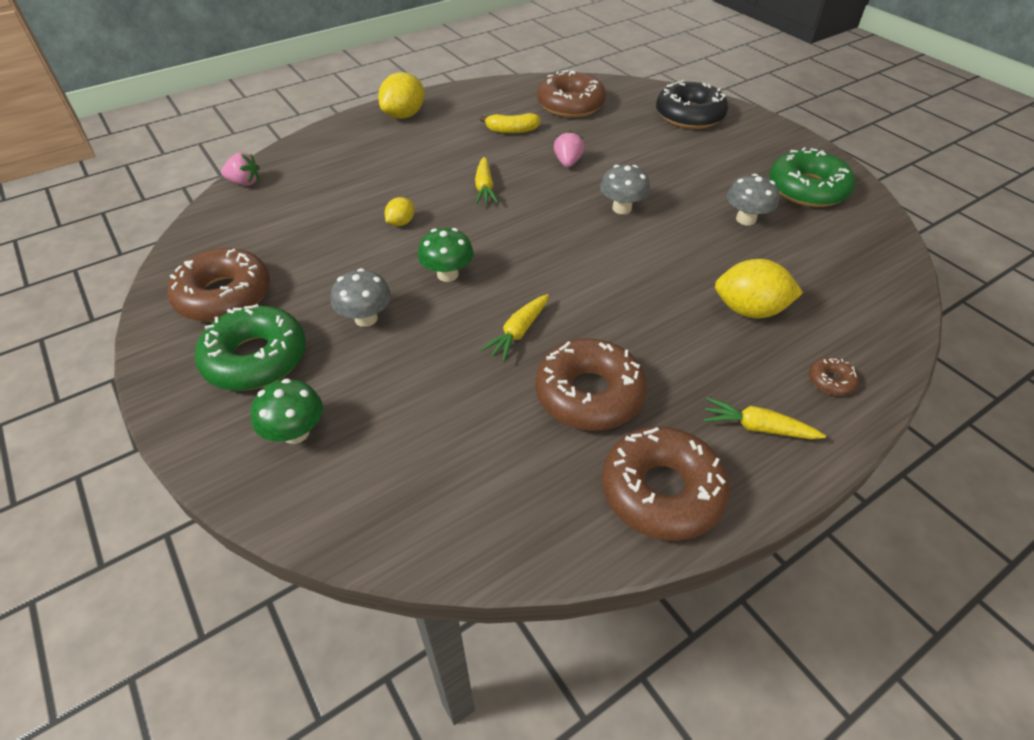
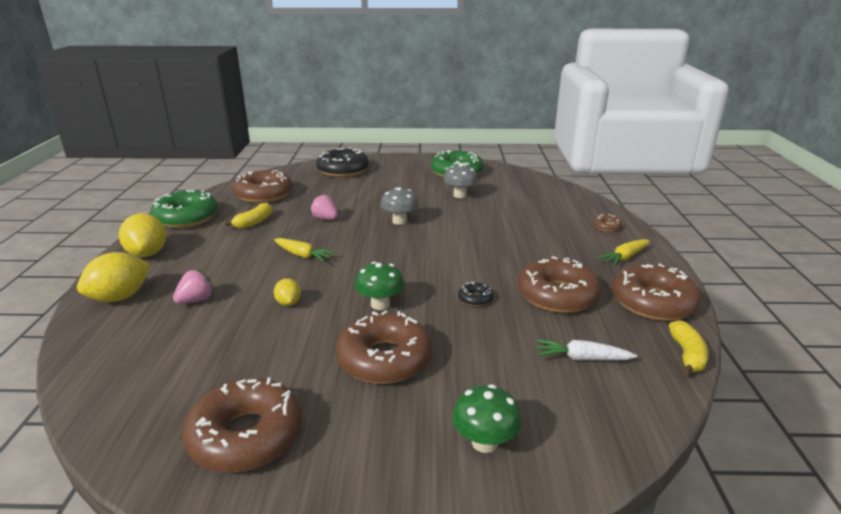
camera: 55 degrees left, 20 degrees down
green donut [195,304,306,391] -> green donut moved to [150,190,218,228]
pink strawberry [221,152,260,186] -> pink strawberry moved to [173,269,214,304]
grey mushroom [331,268,391,327] -> brown donut [336,310,432,384]
yellow carrot [481,294,549,362] -> black donut [458,282,494,307]
yellow lemon [715,259,803,318] -> yellow lemon moved to [77,252,150,302]
none -> white carrot [536,339,637,360]
none -> yellow banana [669,320,709,375]

